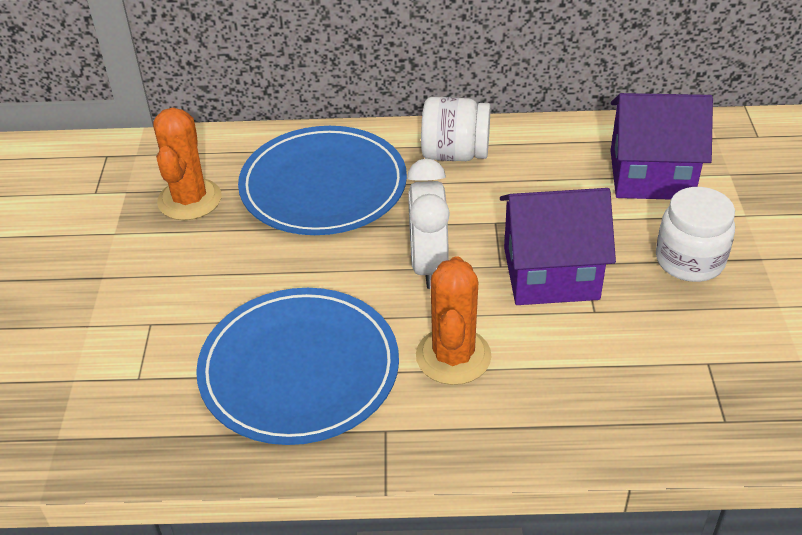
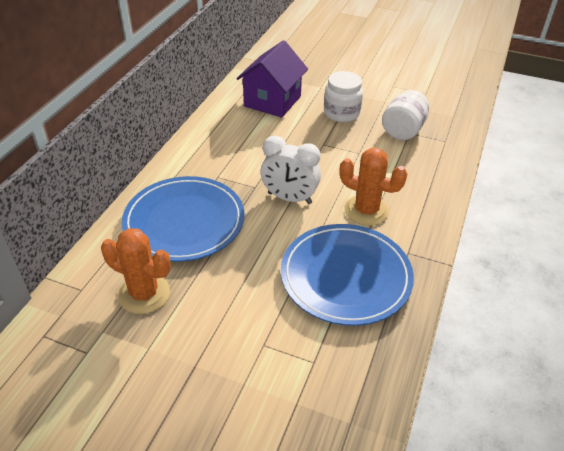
camera: 70 degrees left, 0 degrees up
white jar [421,97,490,161] -> white jar moved to [382,90,429,140]
purple house [500,188,616,305] -> none

